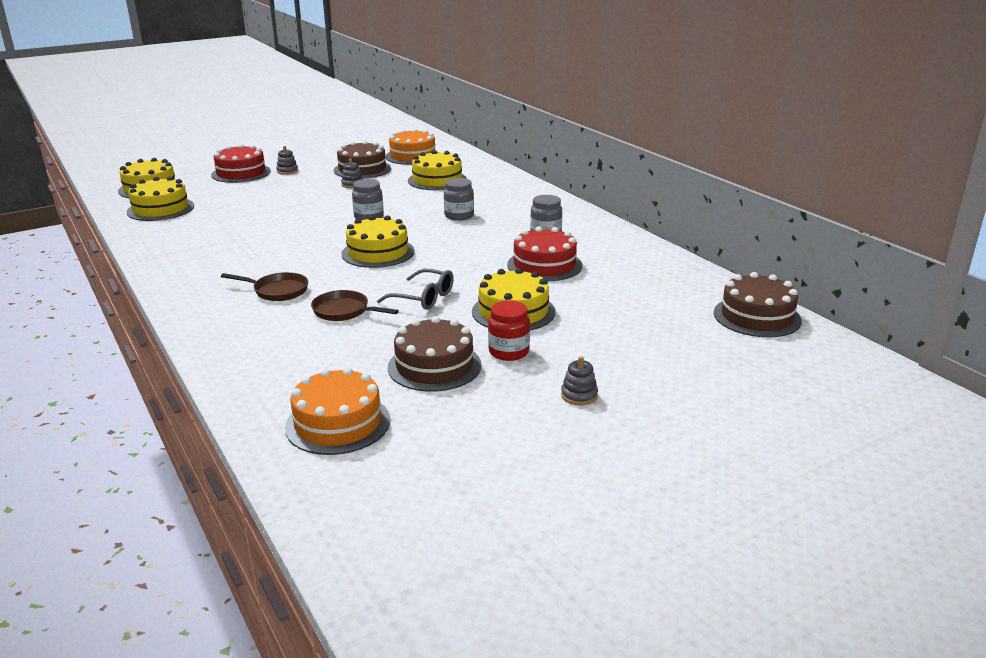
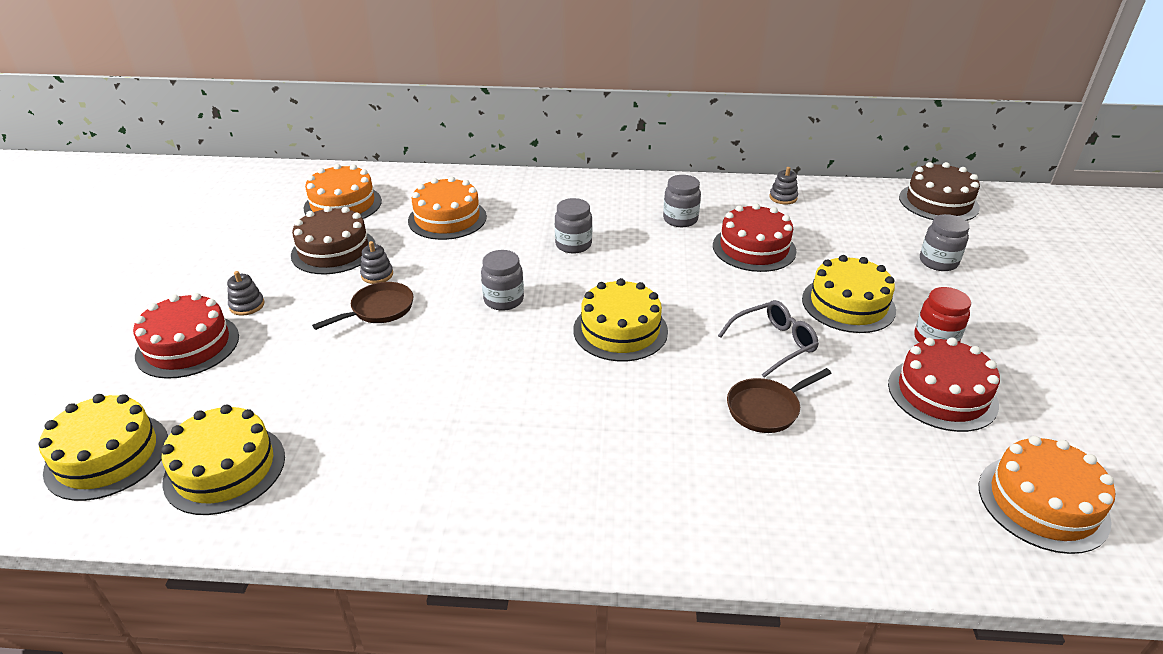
camera: 55 degrees left, 10 degrees up
brown pan [221,272,308,301] -> brown pan moved to [312,282,413,330]
brown cake [388,316,481,392] -> red cake [888,338,1000,432]
yellow cake [408,150,467,190] -> orange cake [408,176,487,240]
grey stacking toy [561,356,598,405] -> grey stacking toy moved to [769,167,798,204]
none -> grey jar [920,214,970,271]

